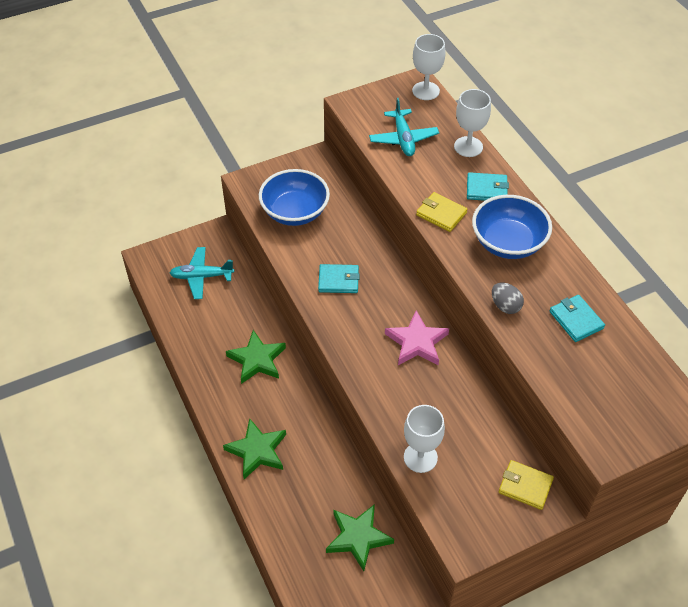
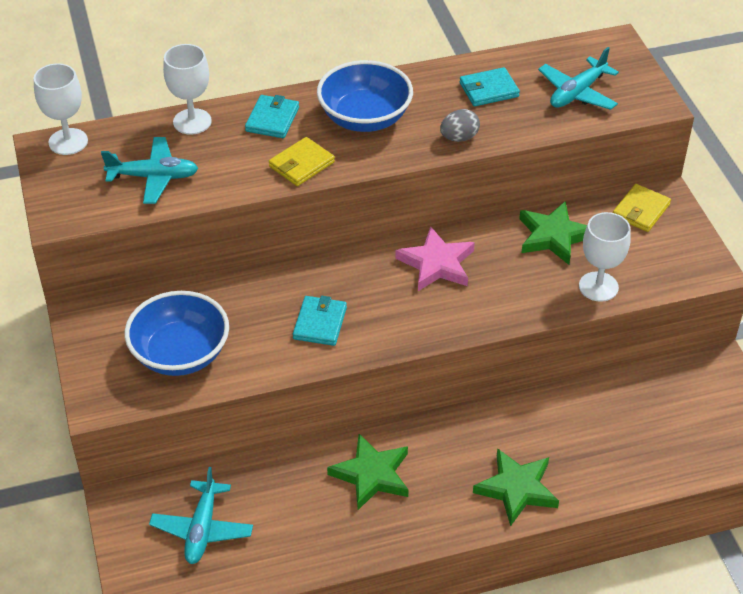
camera: 80 degrees left, 5 degrees down
green star [326,504,394,571] -> green star moved to [519,201,587,265]
none -> turquoise plane [538,47,619,110]

